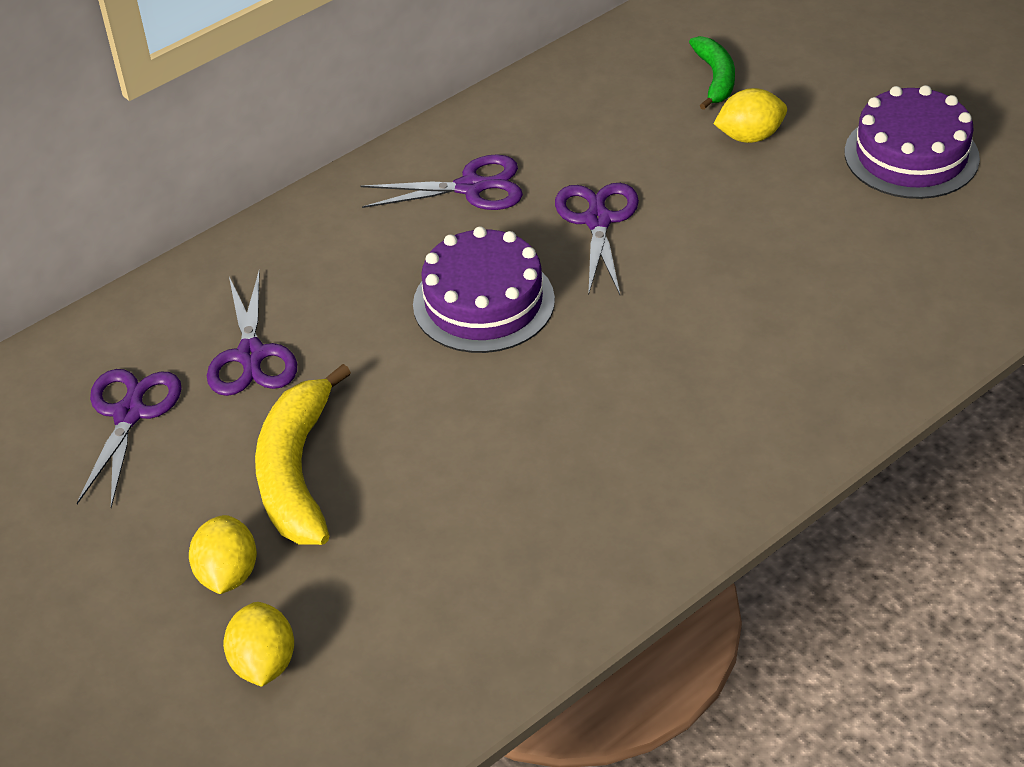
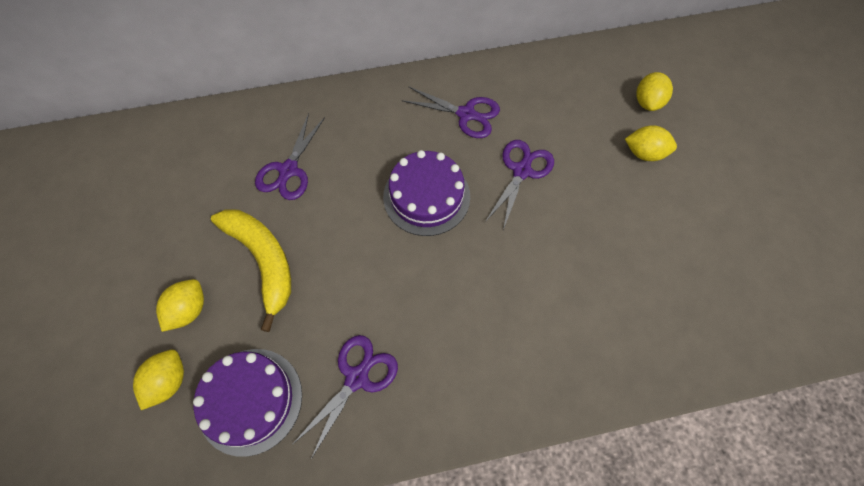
camera: 25 degrees right, 20 degrees up
purple scissors [77,369,182,508] -> purple scissors moved to [292,335,398,459]
yellow banana [255,364,351,545] -> yellow banana turned 120 degrees clockwise [211,209,291,332]
green banana [689,36,735,110] -> yellow lemon [636,72,673,111]
purple cake [845,85,980,199] -> purple cake moved to [193,349,302,457]

